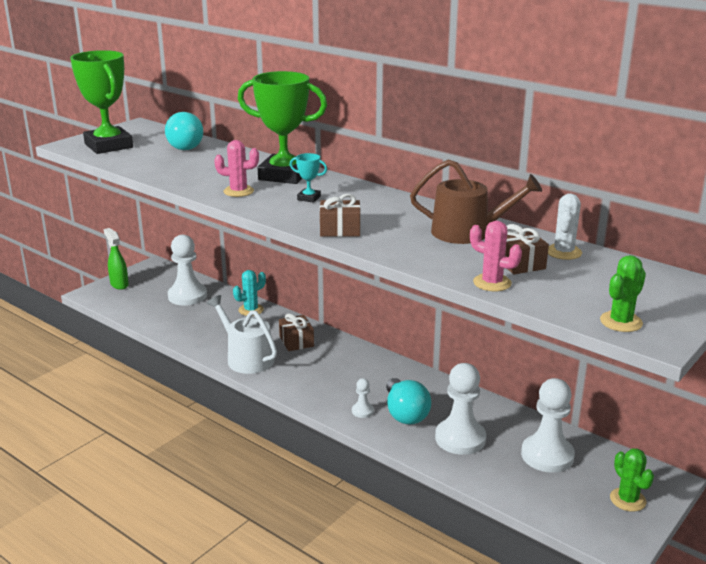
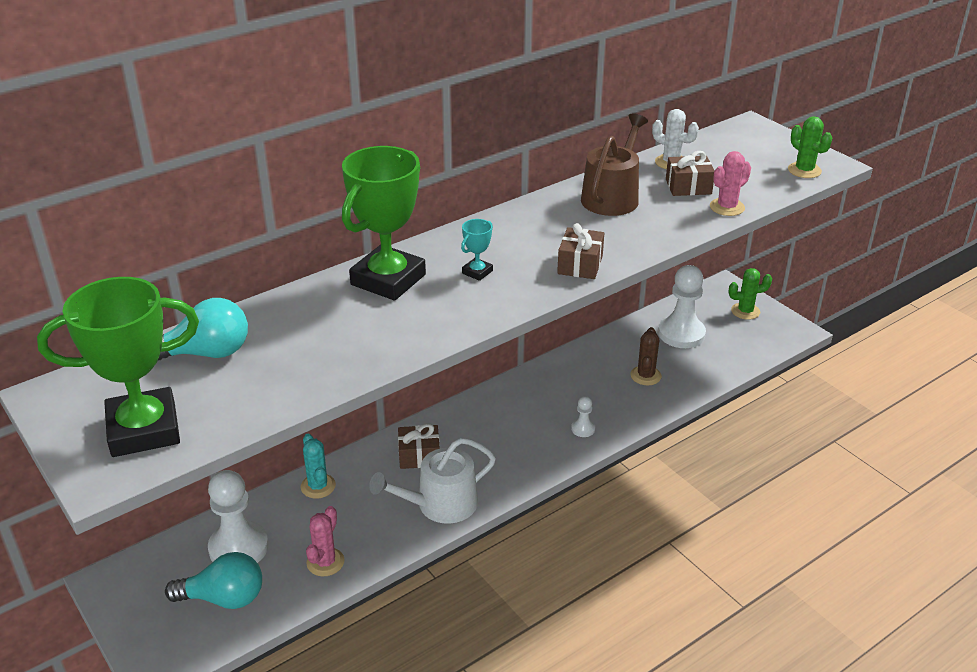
camera: 75 degrees left, 10 degrees up
green spray bottle [104,228,129,290] -> none
pink cactus [214,140,259,197] -> pink cactus moved to [306,506,344,576]
turquoise light bulb [386,378,431,424] -> turquoise light bulb moved to [165,552,262,609]
white pawn [435,363,486,455] -> brown cactus [630,327,662,385]

